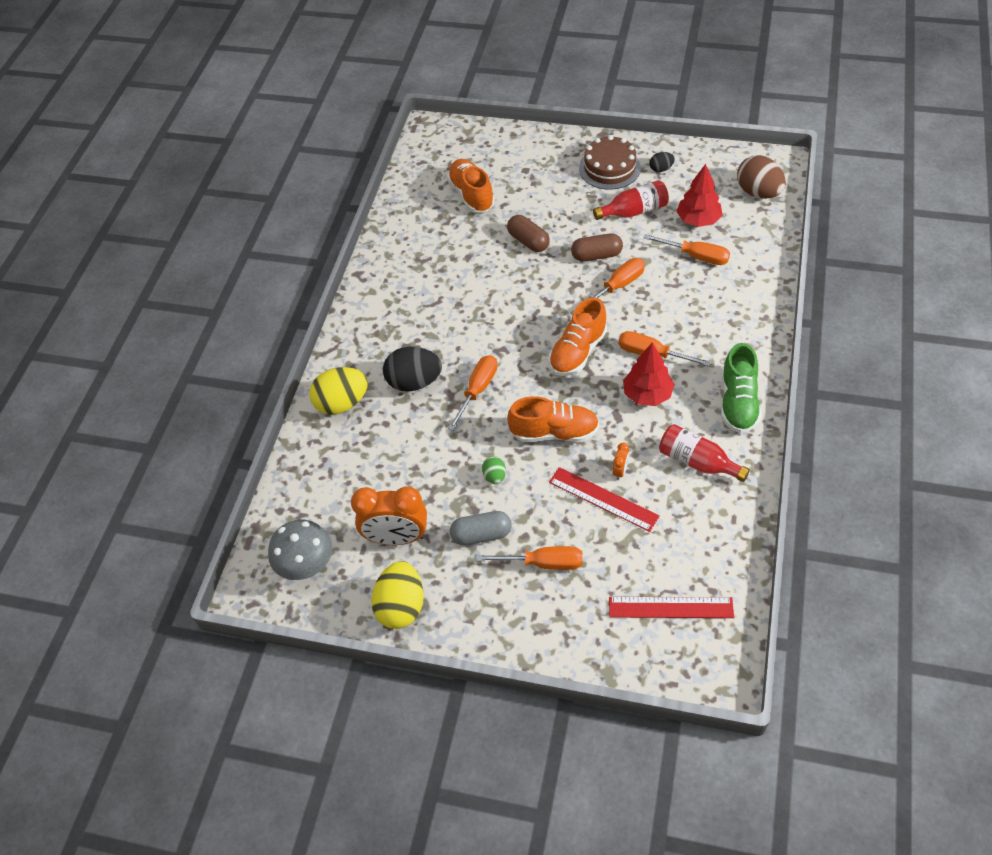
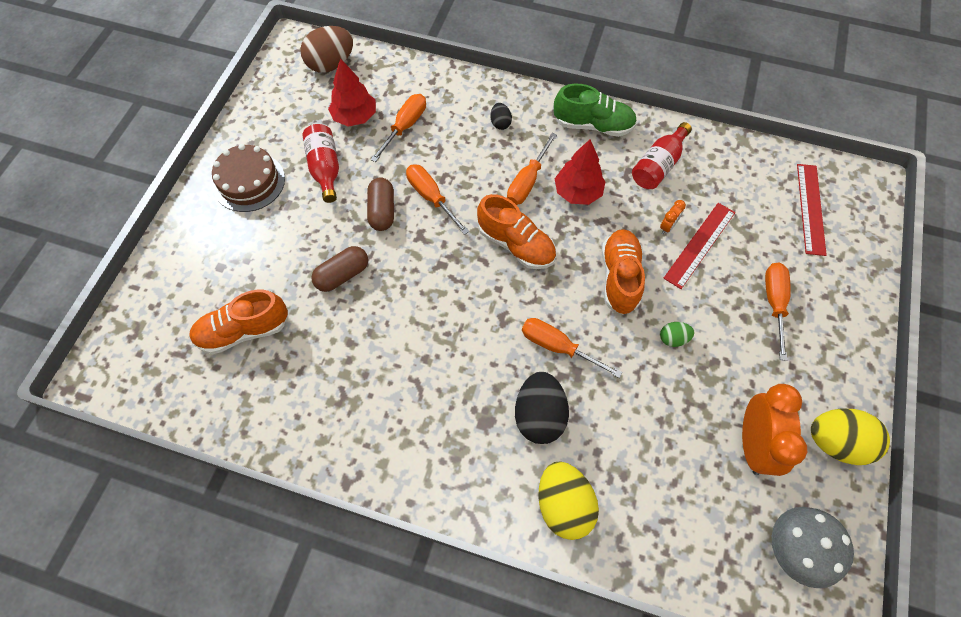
camera: 90 degrees left, 10 degrees up
grey capsule [450,511,512,545] -> none
orange clock [613,443,629,480] -> orange clock turned 105 degrees clockwise [660,200,686,234]
black egg [649,152,675,172] -> black egg moved to [491,103,512,130]

